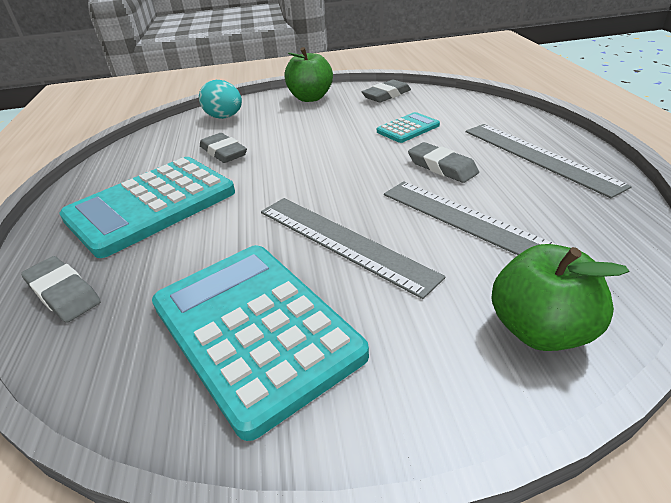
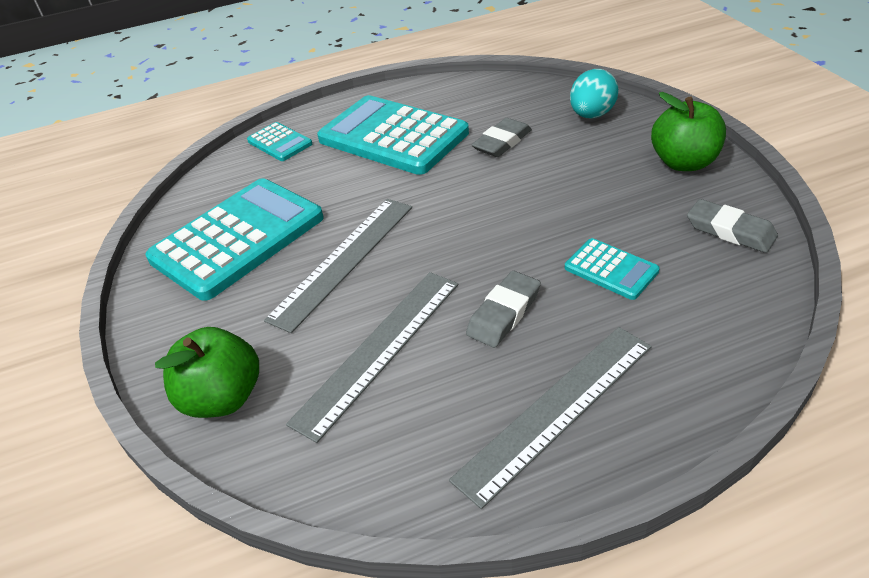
camera: 80 degrees right, 5 degrees up
grey eraser [21,256,101,323] -> turquoise calculator [247,122,312,161]

